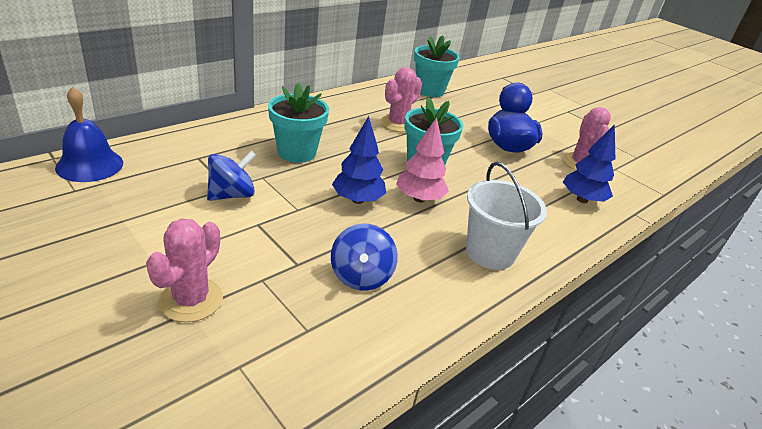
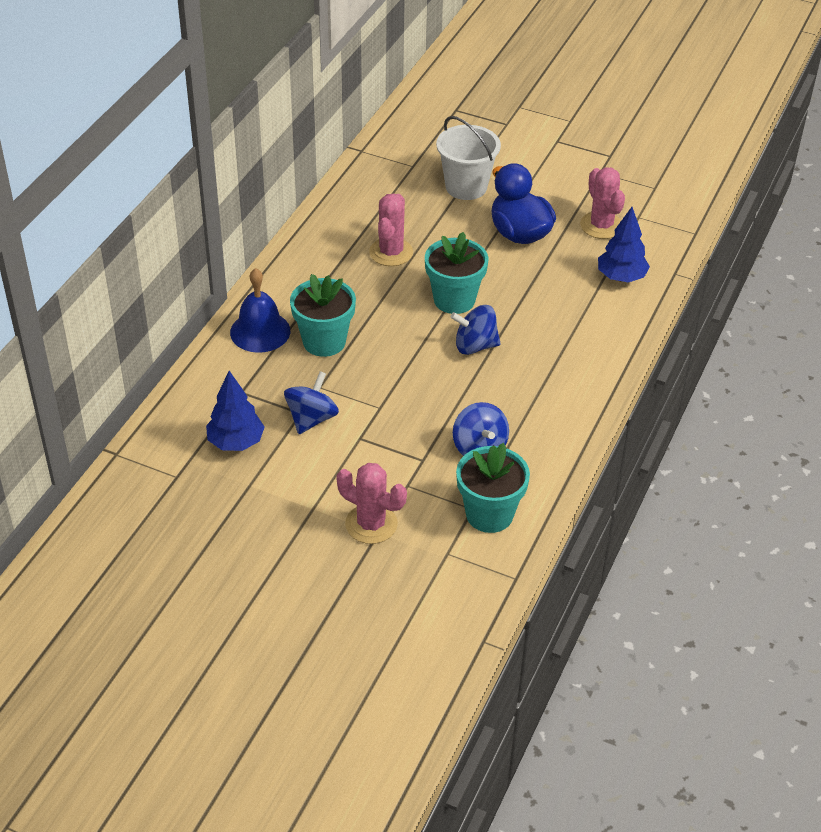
camera: 20 degrees left, 10 degrees up
blue bell [55,86,123,182] -> blue bell moved to [230,268,290,353]
pink cactus [146,218,223,322] -> pink cactus turned 60 degrees counterclockwise [336,463,407,544]
blue tree [332,116,386,204] -> blue tree moved to [206,371,265,451]
pink tree [396,117,449,202] -> blue spinning top [450,305,501,355]
turquoise flower pot [414,35,460,97] -> turquoise flower pot moved to [456,443,530,533]
white bucket [466,162,547,270] -> white bucket moved to [436,116,501,200]

